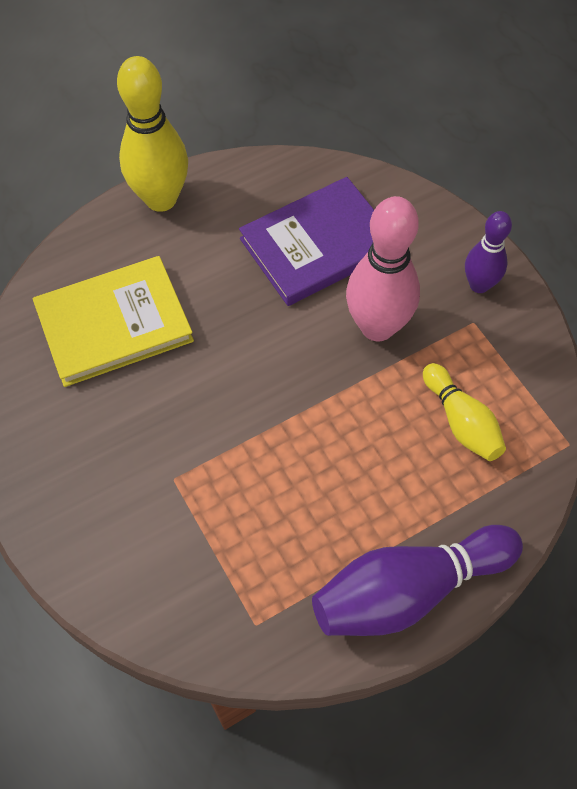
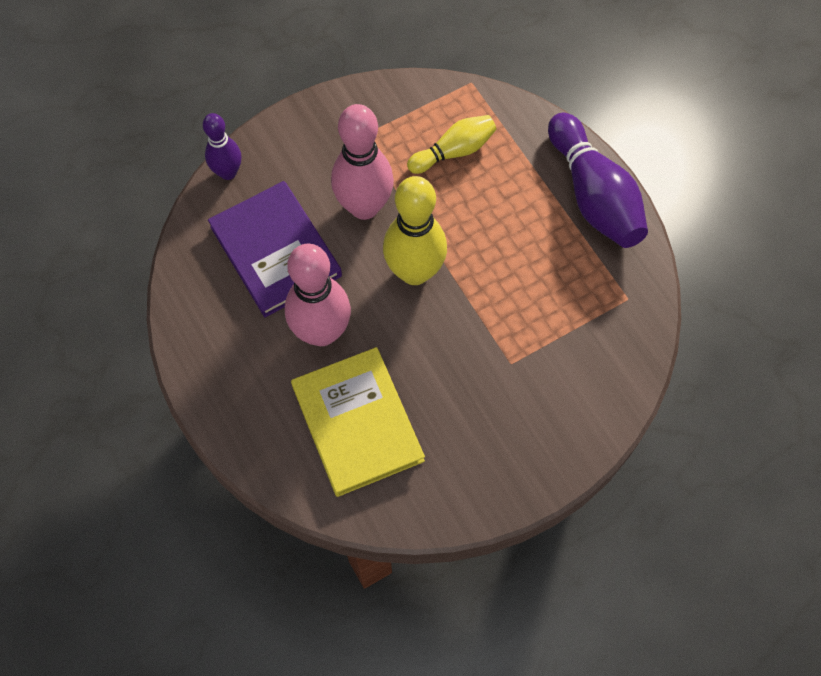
camera: 90 degrees left, 5 degrees up
yellow bowling pin [117,56,188,212] -> yellow bowling pin moved to [383,176,447,285]
purple bowling pin [465,211,512,293] -> purple bowling pin moved to [203,113,241,180]
none -> pink bowling pin [285,244,351,346]

